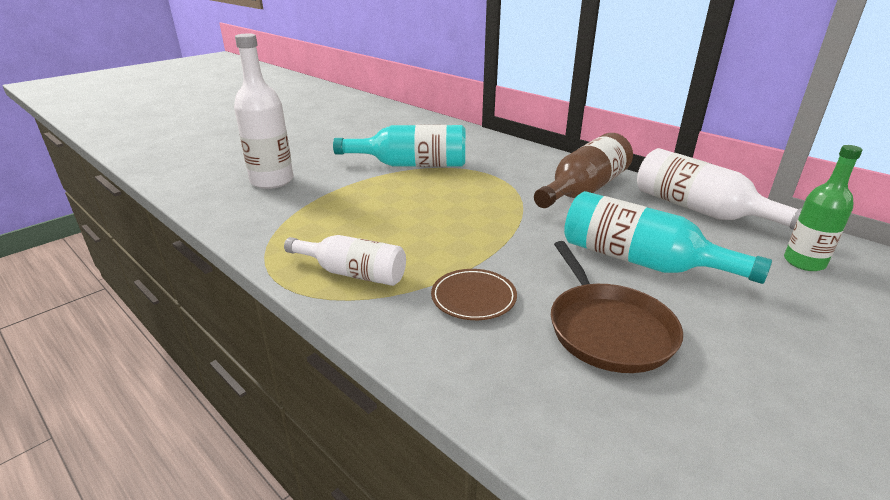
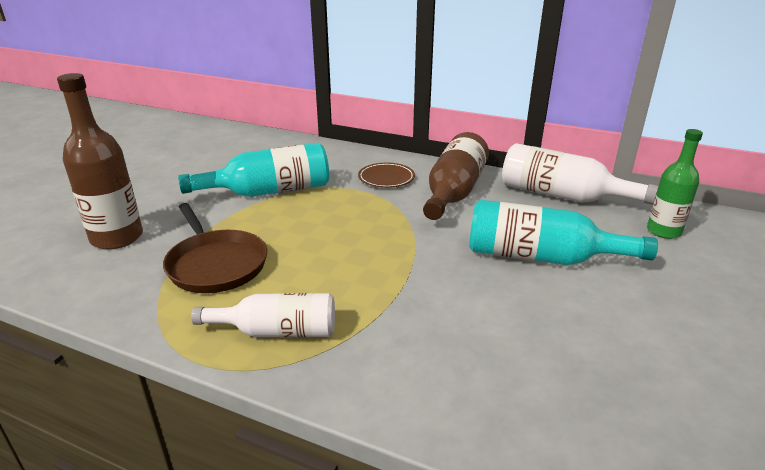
camera: 20 degrees left, 0 degrees up
white bottle [234,33,293,189] -> brown bottle [57,73,143,249]
brown plate [431,269,517,320] -> brown plate moved to [358,163,415,188]
brown pan [551,241,683,373] -> brown pan moved to [163,203,267,293]

